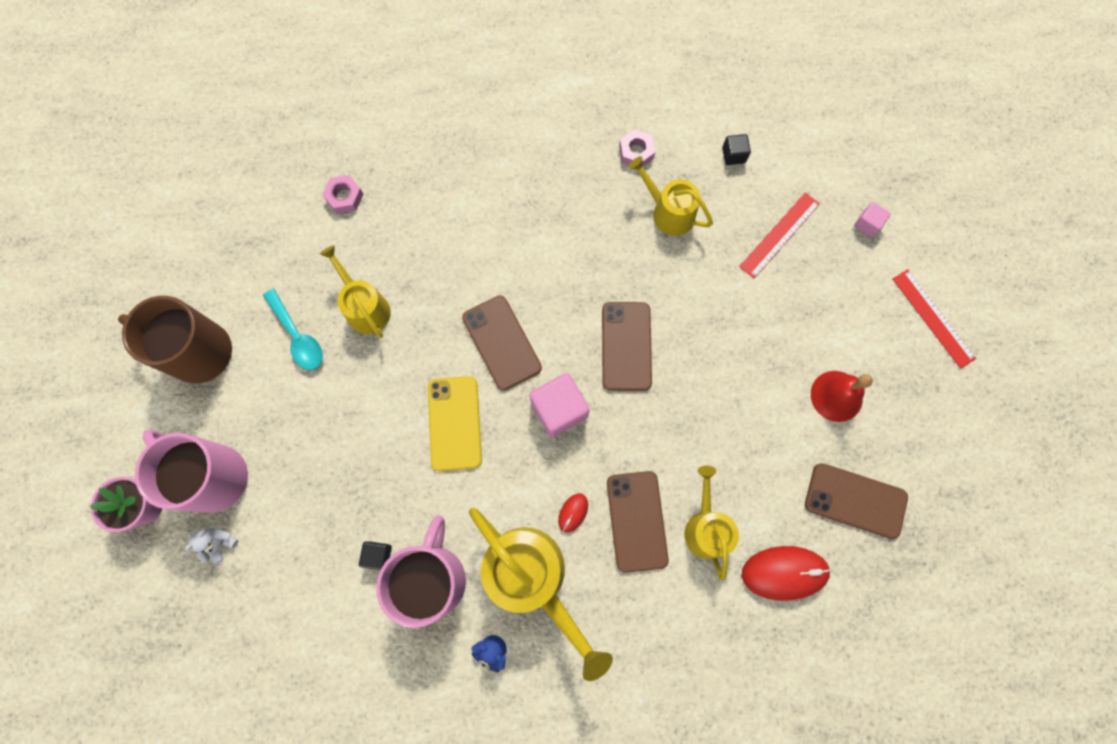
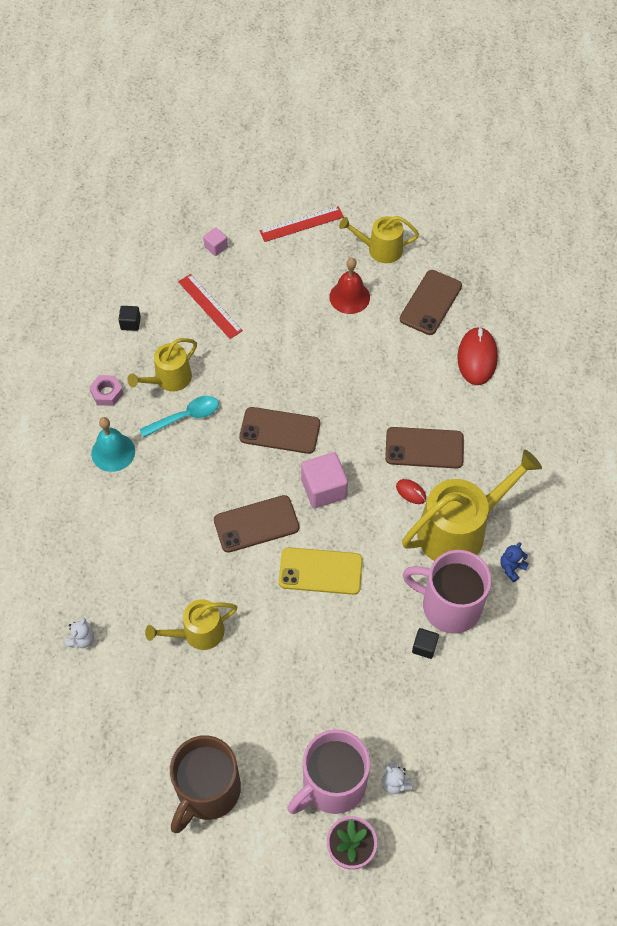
camera: 80 degrees left, 15 degrees down
turquoise spoon [263,289,323,370] -> turquoise spoon moved to [140,396,219,438]
pink nut [322,175,363,214] -> white teddy bear [65,618,94,648]
yellow watering can [684,466,739,580] -> yellow watering can moved to [339,216,419,263]
none -> turquoise bell [91,417,135,472]

